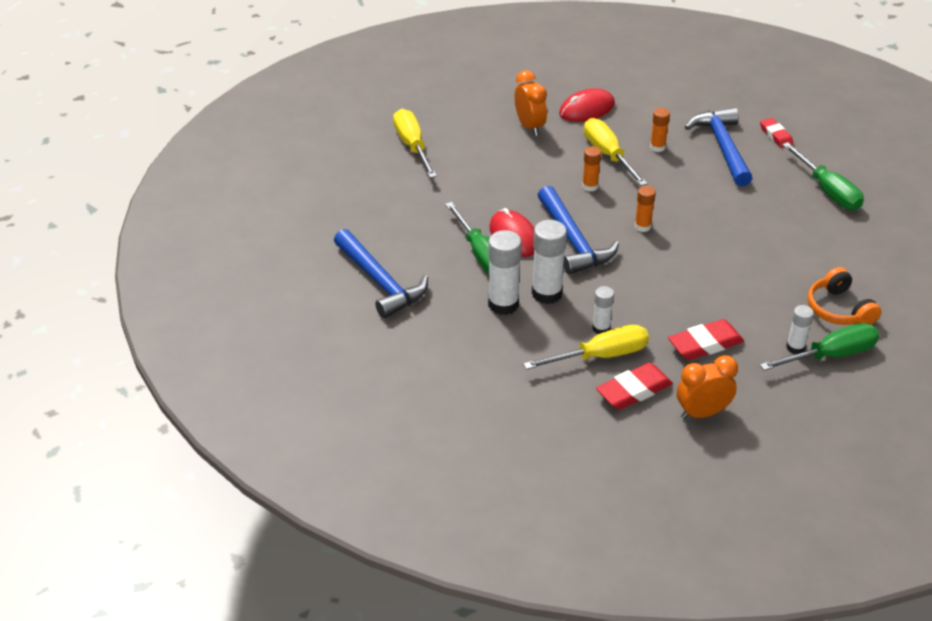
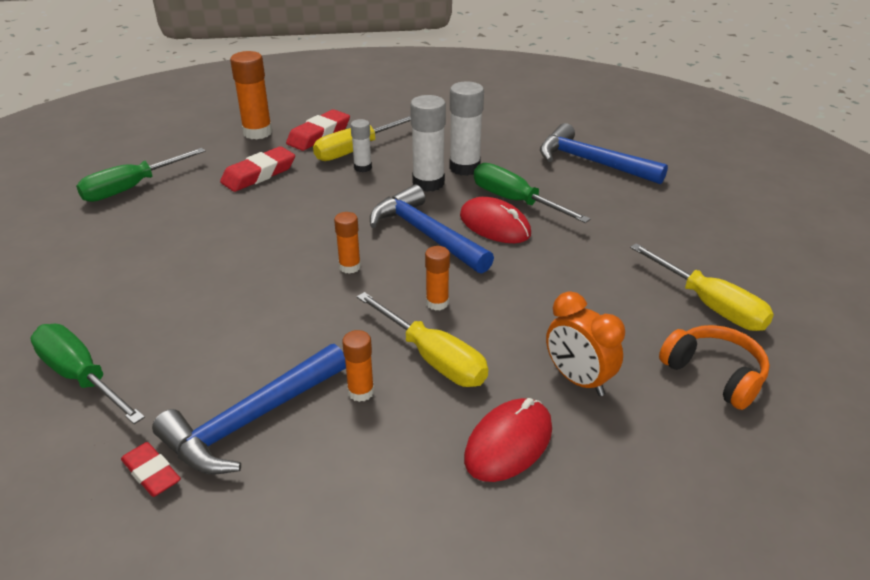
camera: 160 degrees right, 5 degrees down
orange clock [677,355,738,419] -> orange glue stick [230,51,272,139]
blue hammer [685,107,752,186] -> blue hammer turned 75 degrees clockwise [152,344,346,475]
white glue stick [786,305,814,354] -> none
orange headphones [808,267,881,325] -> orange headphones moved to [659,325,770,410]

